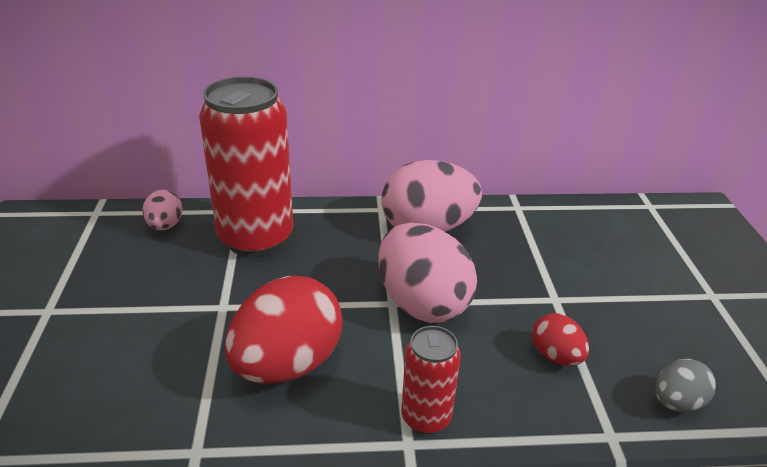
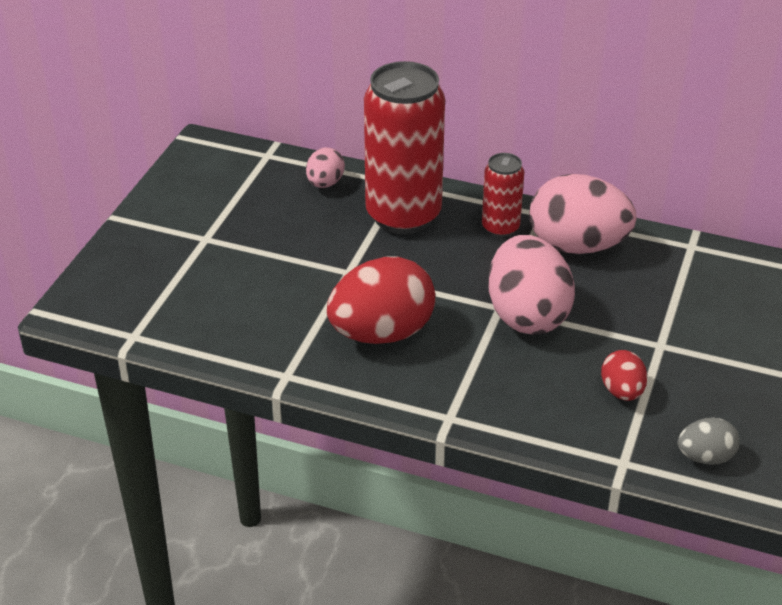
camera: 25 degrees right, 5 degrees up
red can [401,326,461,434] -> red can moved to [482,153,524,238]

